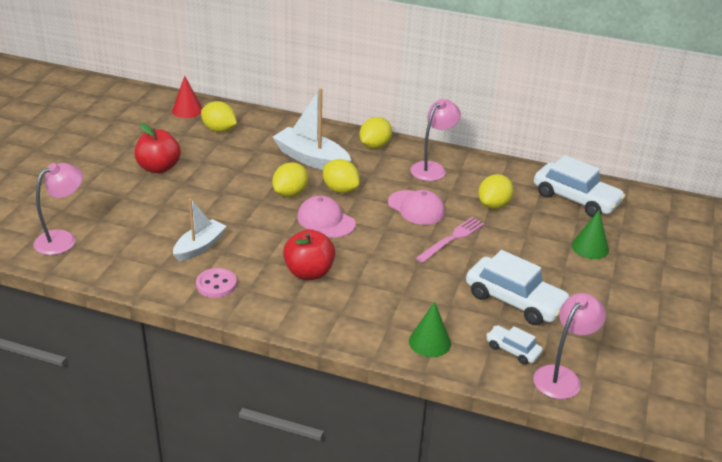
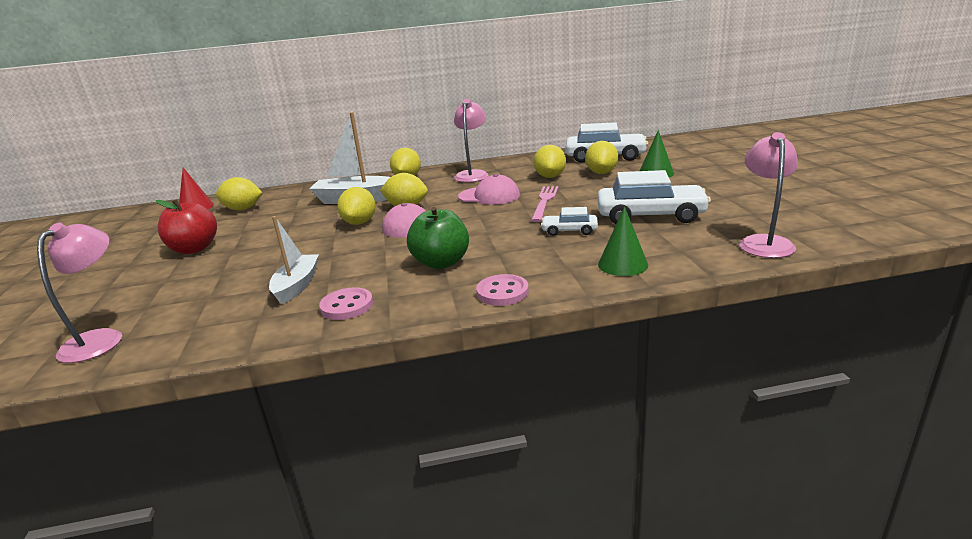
camera: 25 degrees left, 10 degrees down
red apple [283,229,336,280] -> green apple [407,207,469,269]
white car [486,325,543,365] -> white car moved to [541,207,598,236]
none -> pink button [476,274,529,306]
none -> yellow lemon [585,141,618,174]

